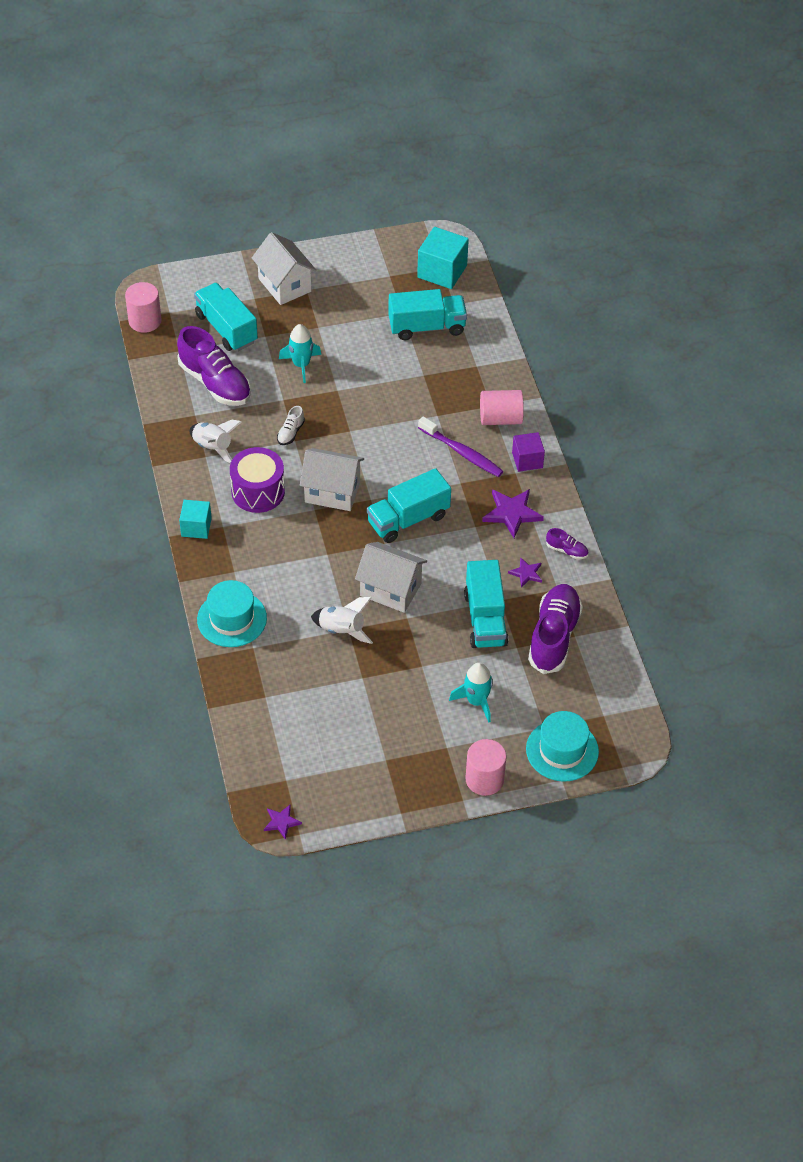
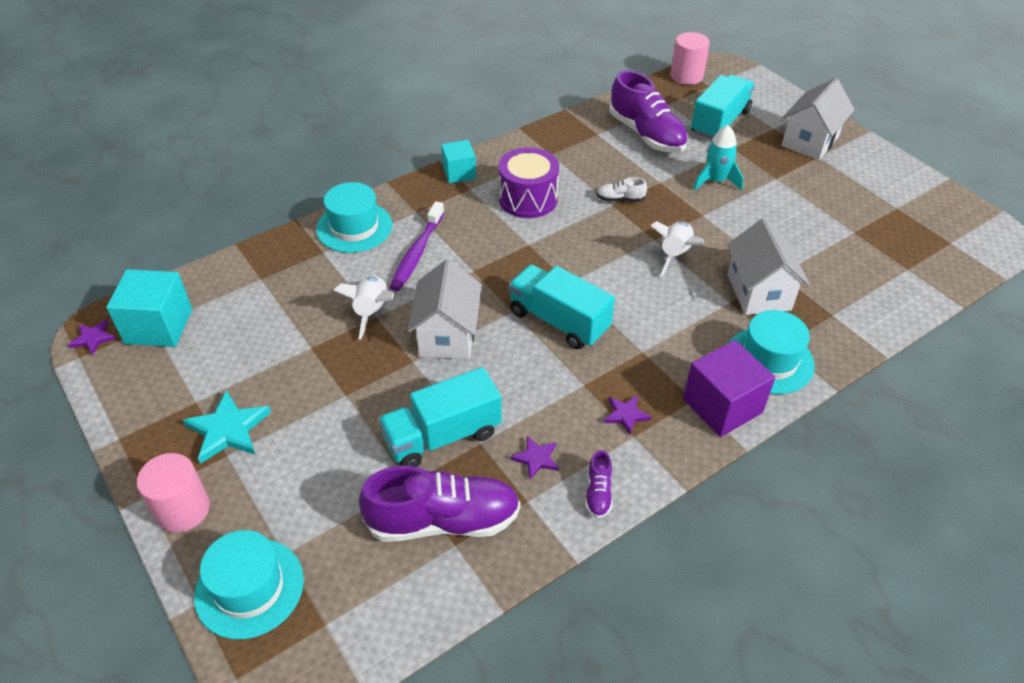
camera: 70 degrees right, 5 degrees down
purple shoe [177,326,251,406] -> purple shoe turned 60 degrees counterclockwise [609,70,688,153]
white rocket [190,420,241,463] -> white rocket moved to [650,221,704,277]
white house [300,448,364,511] -> white house moved to [727,218,810,315]
turquoise truck [388,289,467,340] -> none
turquoise cube [417,227,469,289] -> turquoise cube moved to [106,269,192,347]
purple toothbrush [418,416,503,477] -> purple toothbrush moved to [390,201,444,291]
turquoise rocket [449,663,493,723] -> none
pink cylinder [480,390,524,425] -> turquoise hat [729,310,815,394]
purple star [482,489,544,538] -> purple star [604,395,652,435], size x0.57
purple cube [512,432,545,472] -> purple cube [683,340,775,437], size x1.58
none -> turquoise star [183,390,271,464]

